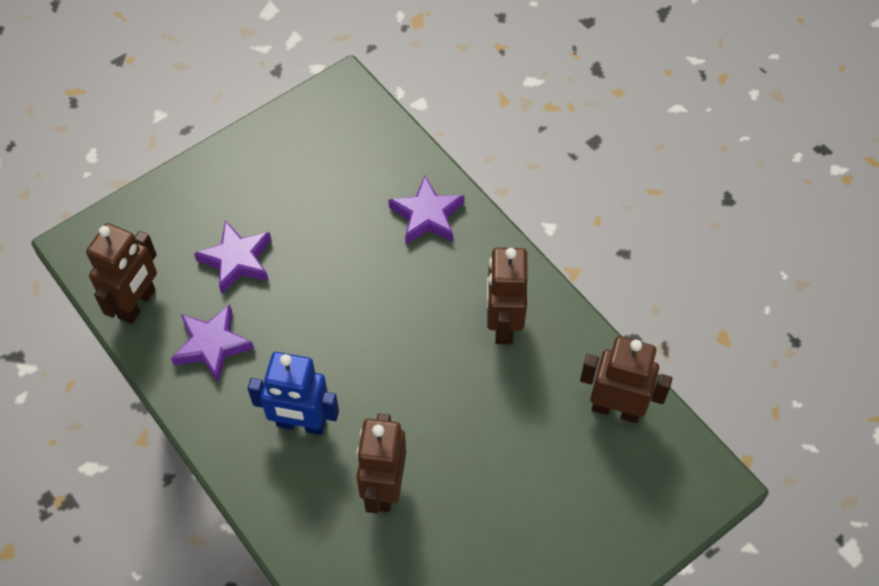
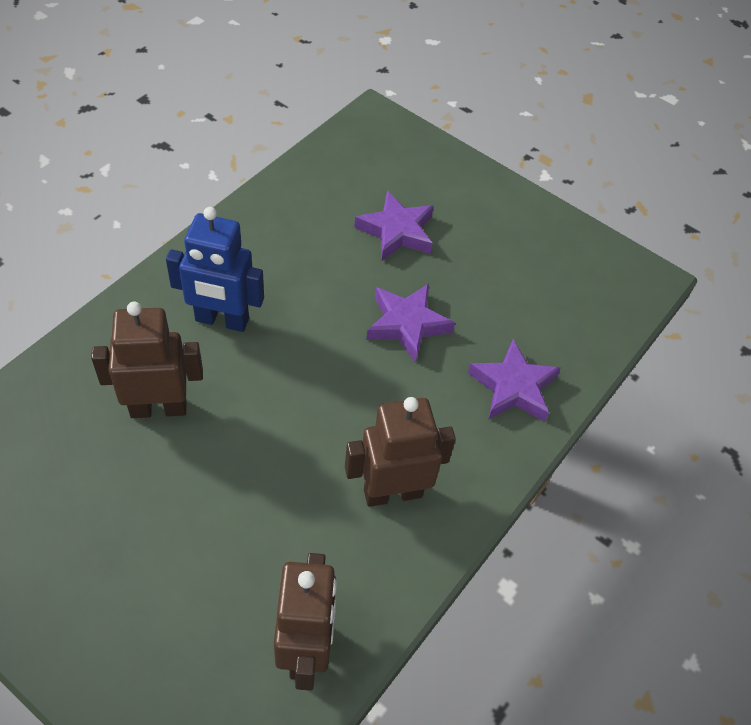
camera: 70 degrees right, 5 degrees down
brown robot [86,223,157,324] -> none
purple star [171,305,254,383] -> purple star moved to [366,284,455,363]
blue robot [248,352,339,435] -> blue robot turned 75 degrees counterclockwise [166,207,264,332]

